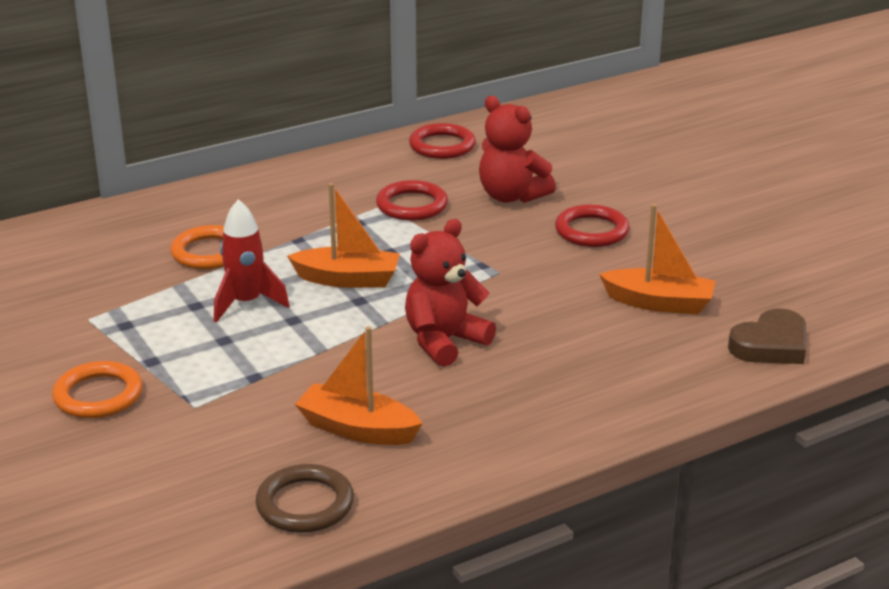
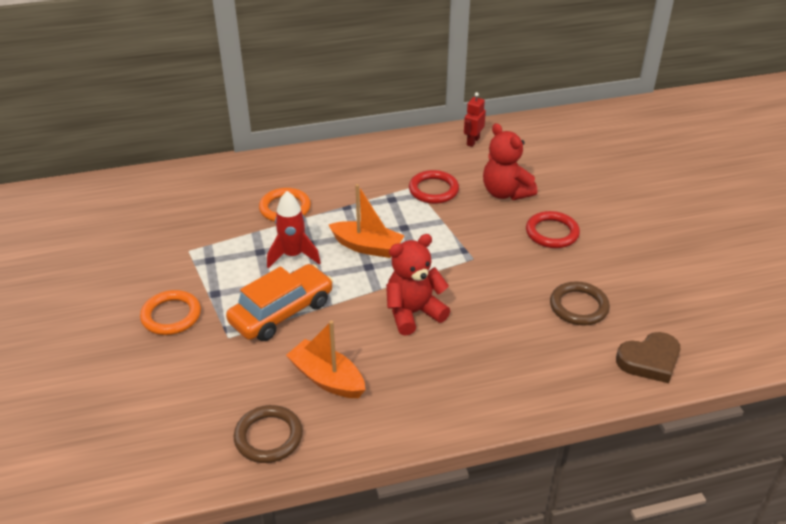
camera: 15 degrees right, 10 degrees up
red ring [409,123,476,159] -> red robot [464,92,486,147]
orange boat [599,204,716,314] -> brown ring [550,281,610,326]
none -> orange car [226,264,333,341]

